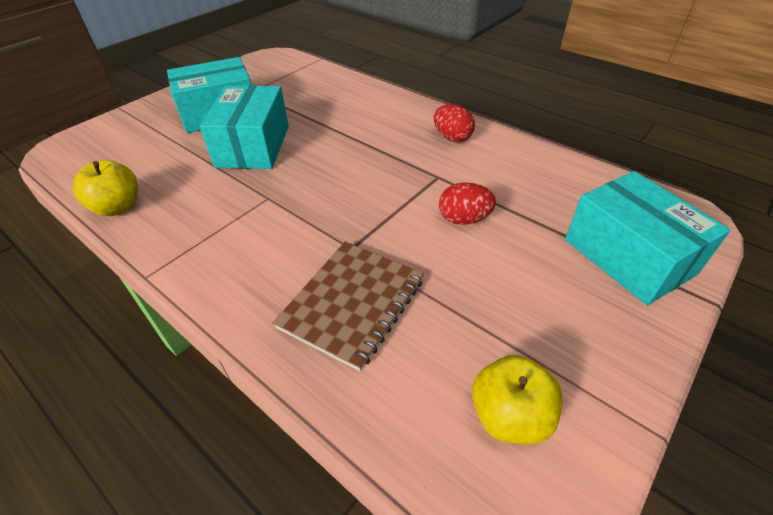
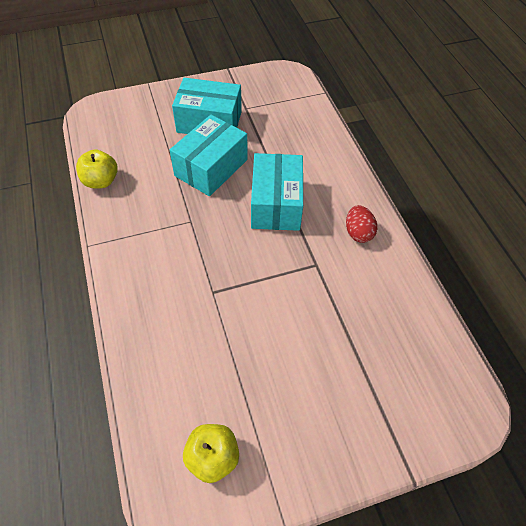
camera: 30 degrees right, 10 degrees up
brown notebook [273,242,424,371] -> none
red egg [439,182,496,225] -> none
turquoise box [565,171,731,306] -> turquoise box moved to [251,153,303,231]

